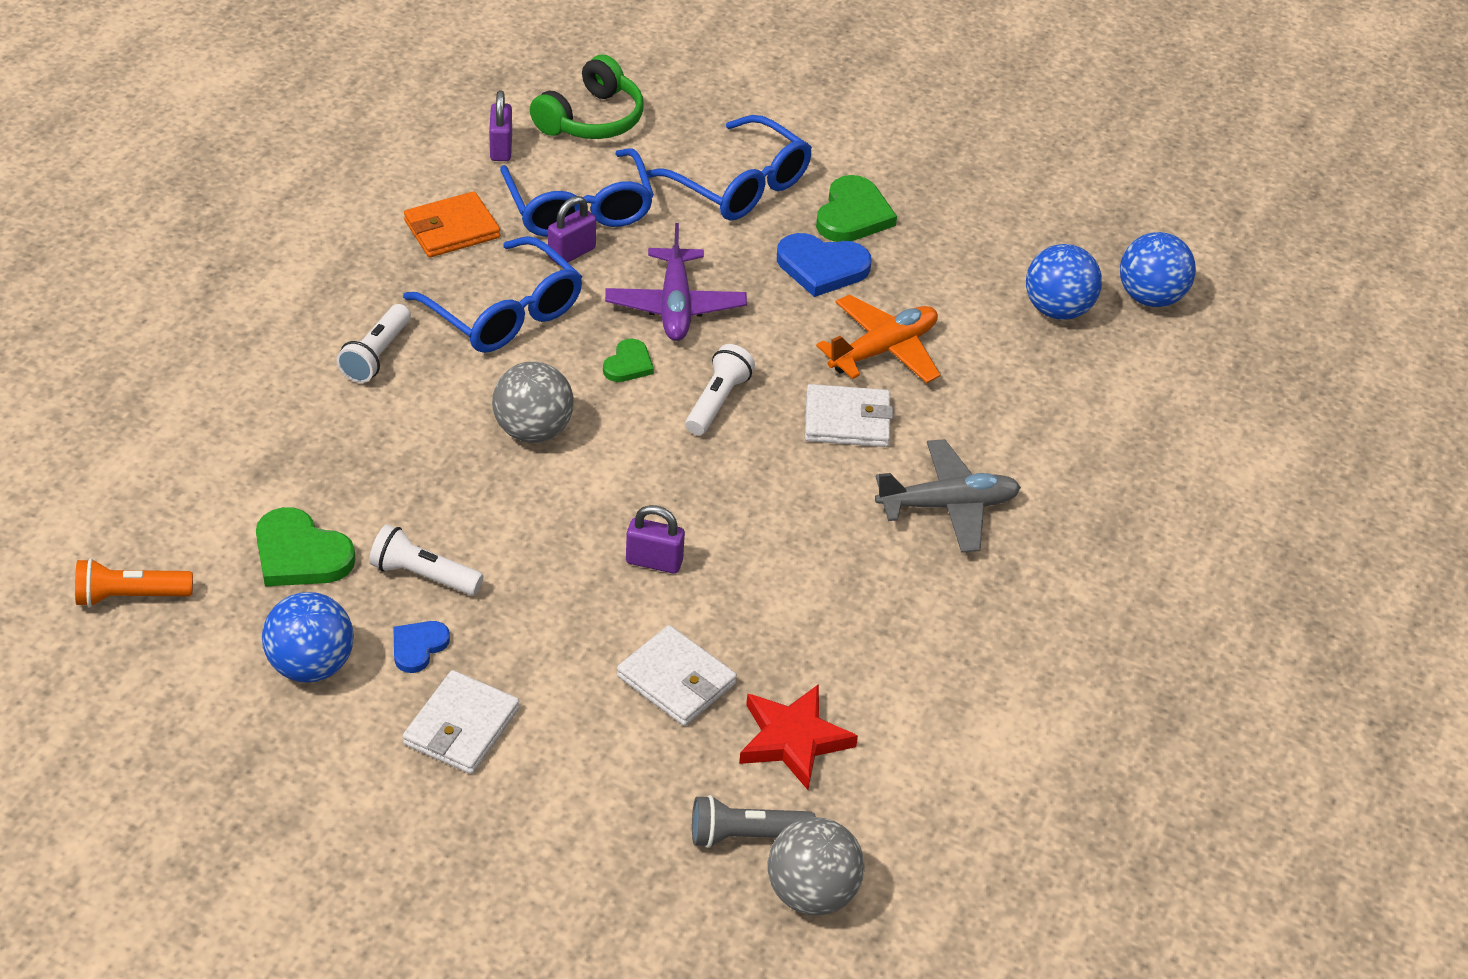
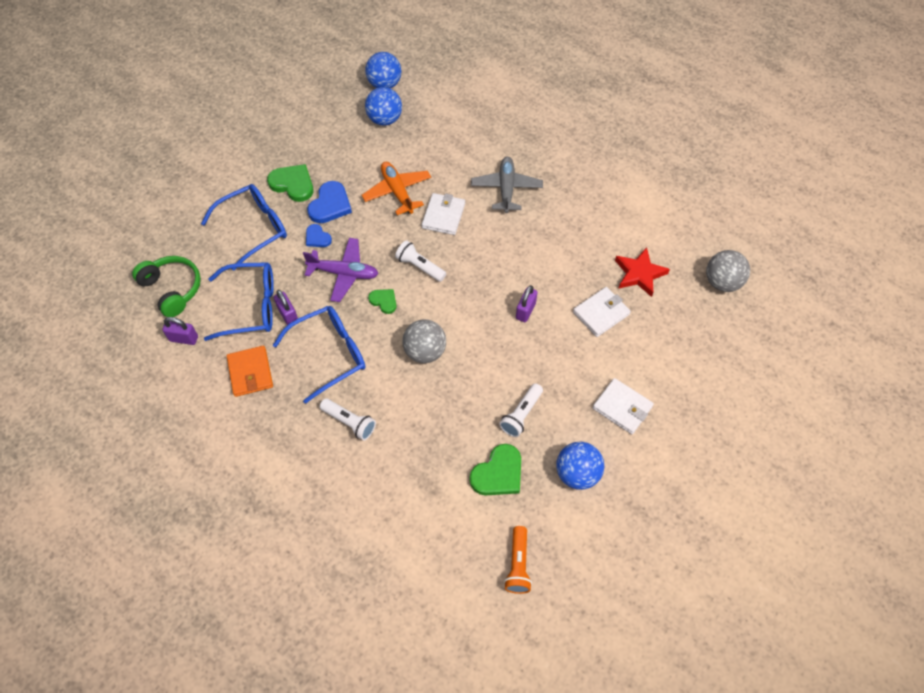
camera: 75 degrees left, 15 degrees up
blue heart [393,621,450,673] -> blue heart moved to [306,224,332,247]
grey flashlight [692,795,816,848] -> none

